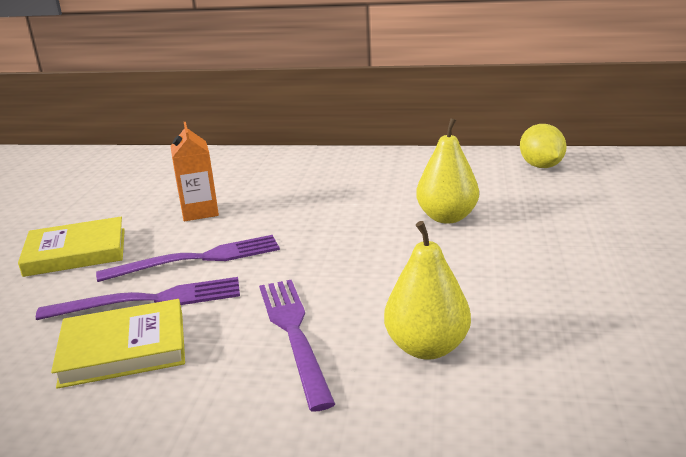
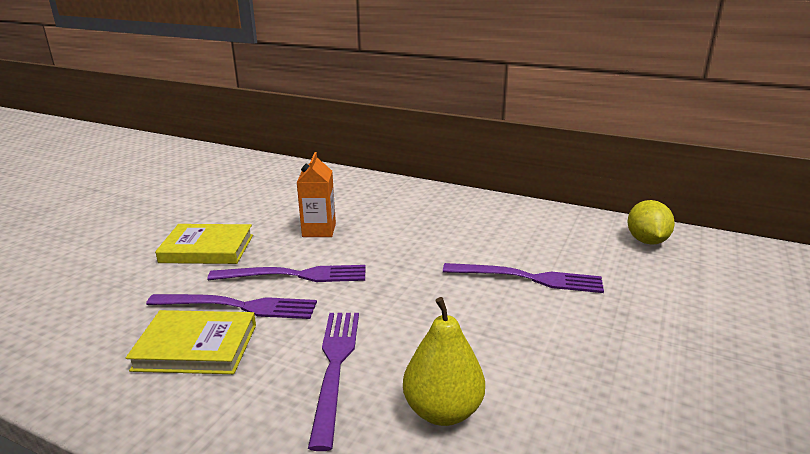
camera: 15 degrees right, 0 degrees up
yellow pear [416,118,479,224] -> purple fork [443,263,604,293]

